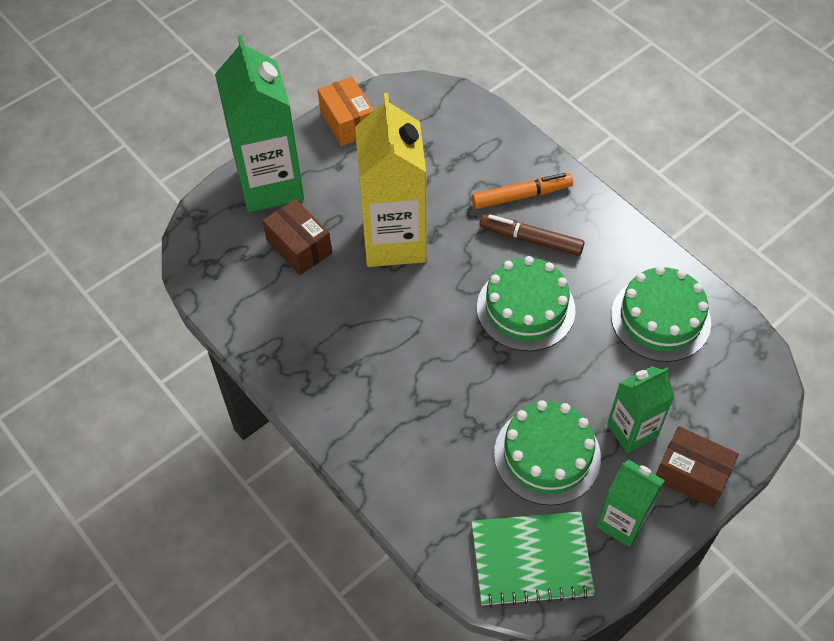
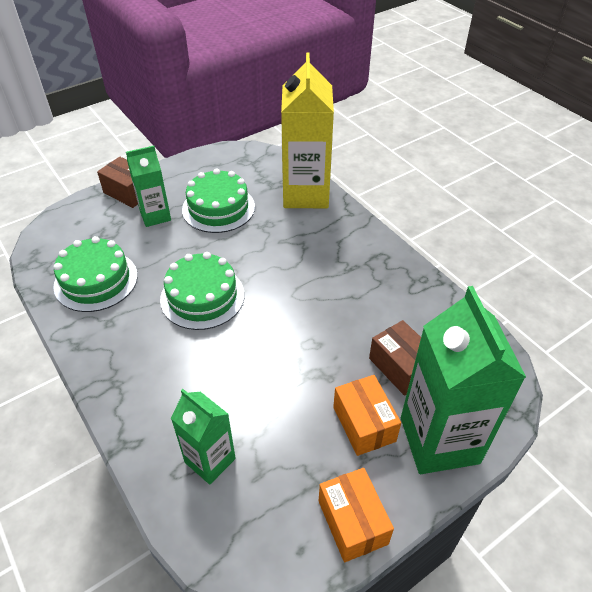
camera: 175 degrees left, 10 degrees down
yellow carton [355,93,426,267] -> yellow carton moved to [281,52,334,208]
green notebook [471,511,595,607] -> none
orange marker [472,173,573,209] -> none
brown marker [480,214,585,256] -> none
green carton [596,459,665,547] -> green carton moved to [171,389,236,484]
none -> orange box [333,375,401,456]

